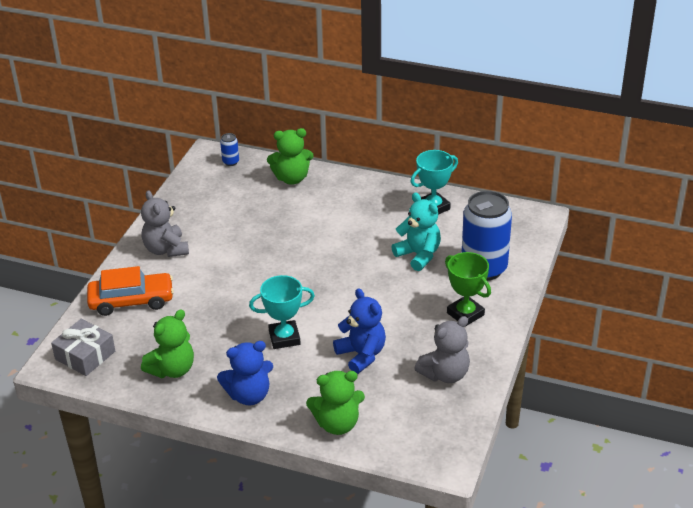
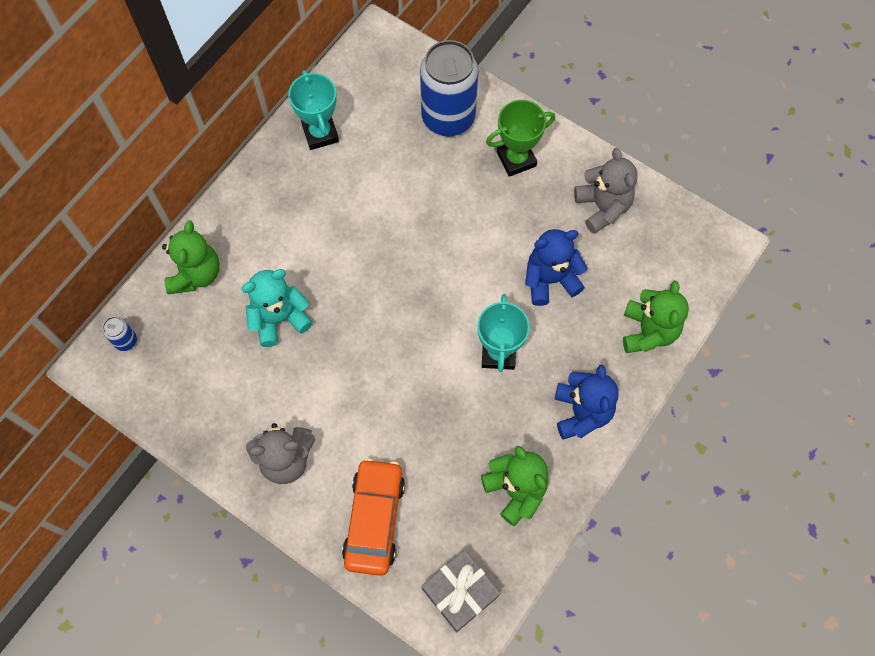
camera: 75 degrees left, 30 degrees up
turquoise teddy bear [391,192,441,271] -> turquoise teddy bear moved to [241,269,313,347]

